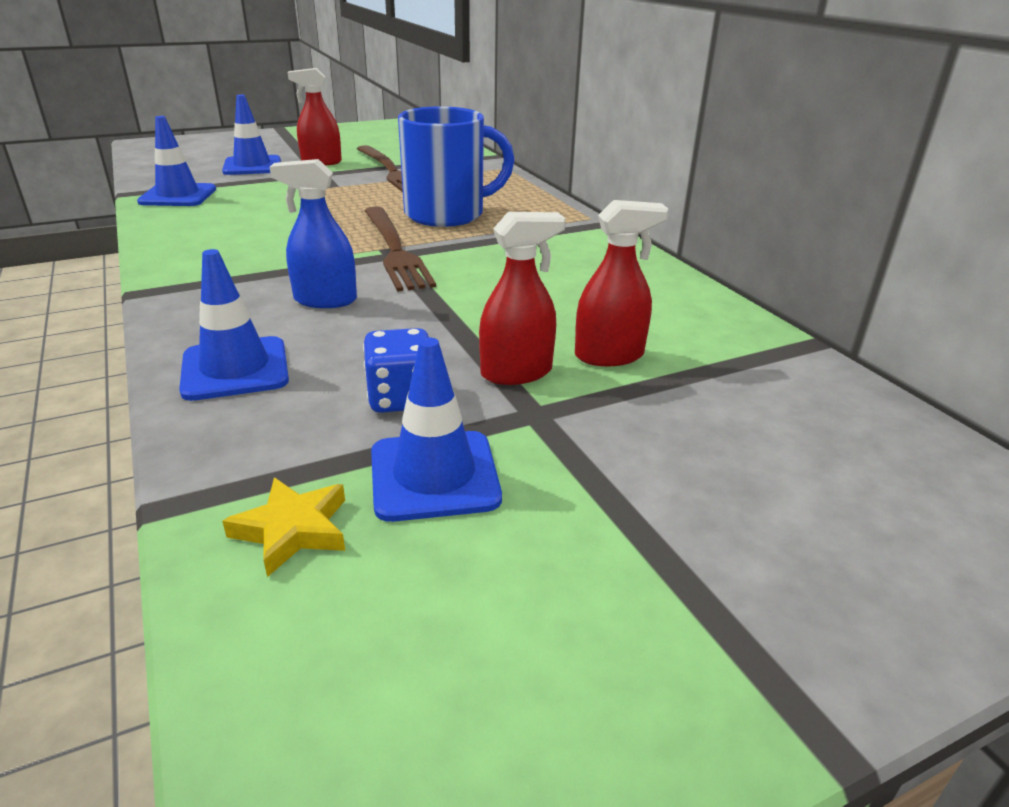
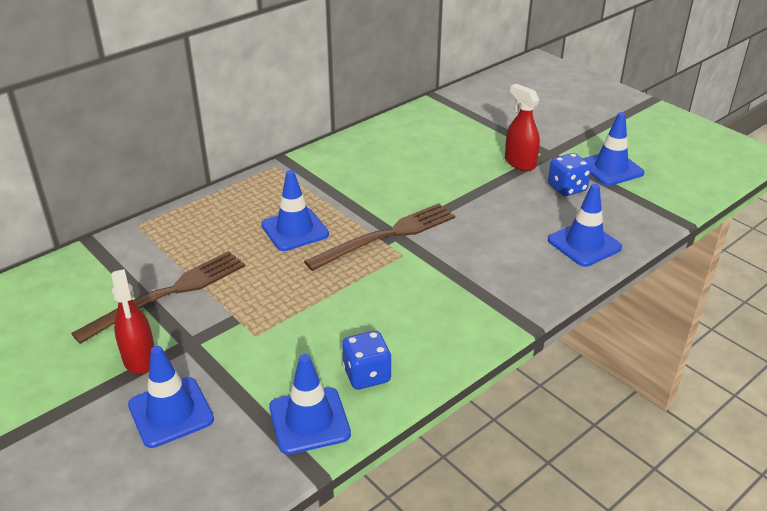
camera: 105 degrees left, 5 degrees up
yellow star [222,478,345,577] -> none
blue spray bottle [270,159,357,308] -> none
blue mug [398,106,515,227] -> blue traffic cone [261,170,329,251]
red spray bottle [575,200,668,366] -> none
none -> blue dice [342,331,392,390]

